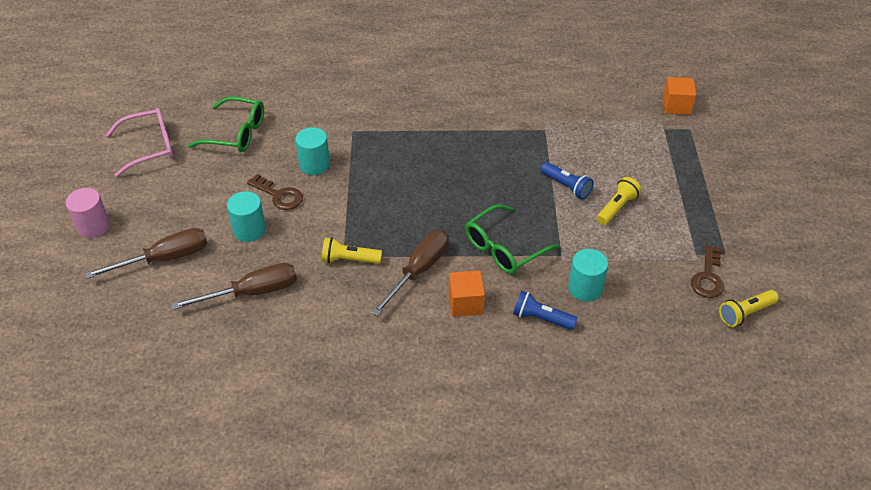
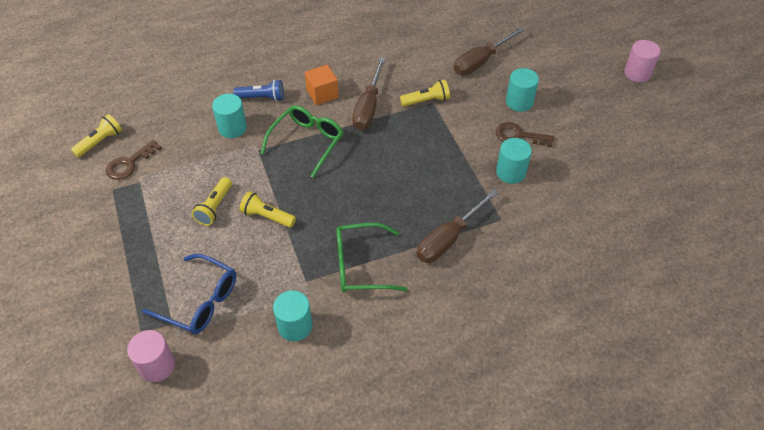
camera: 160 degrees right, 5 degrees up
brown screwdriver [84,228,207,279] -> brown screwdriver moved to [417,189,498,263]
pink glasses [106,108,174,177] -> none
green glasses [188,97,264,152] -> green glasses moved to [336,223,407,292]
blue flashlight [540,162,594,199] -> yellow flashlight [240,191,296,228]
orange cube [663,77,696,115] -> pink cylinder [127,330,175,382]
brown key [691,245,724,298] -> brown key turned 135 degrees counterclockwise [106,140,162,180]
none -> blue glasses [142,254,236,334]
none -> turquoise cylinder [273,290,312,341]

